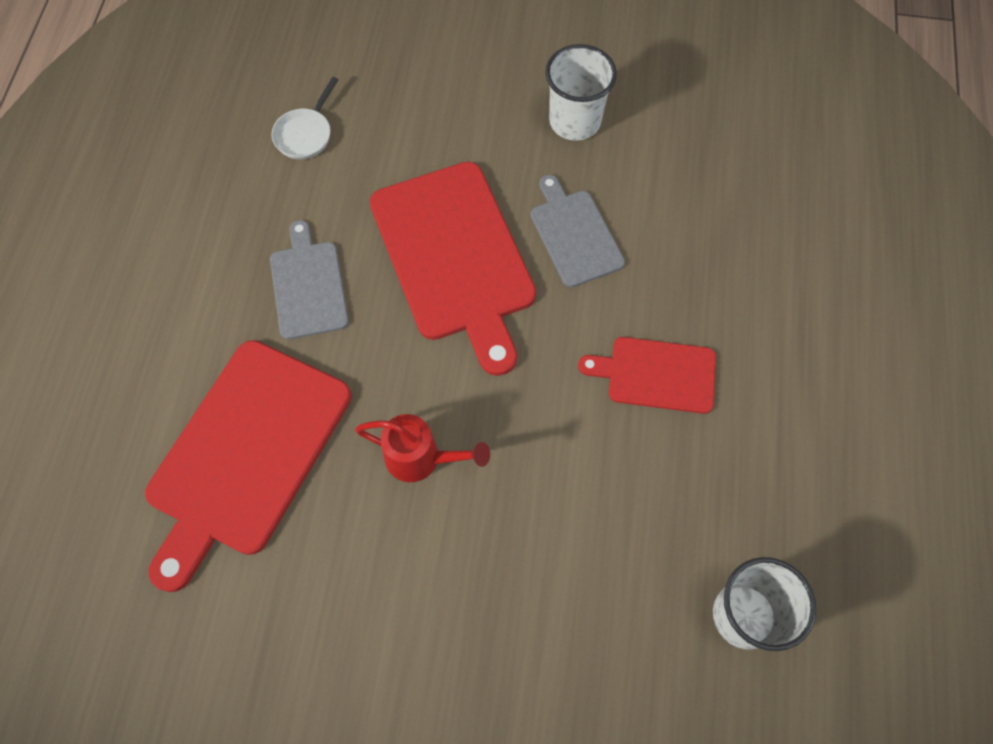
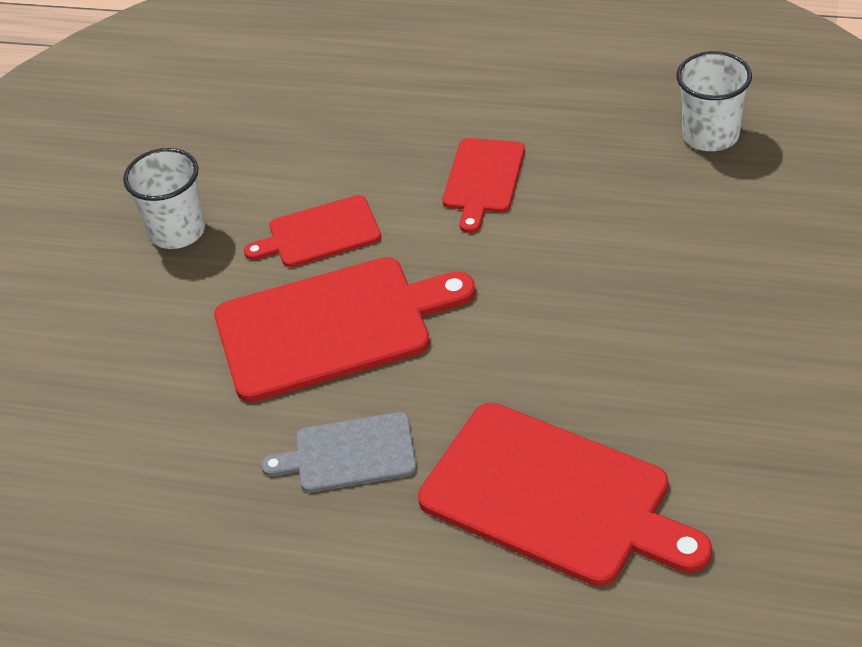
camera: 80 degrees left, 20 degrees down
white pan [271,77,338,159] -> none
red watering can [355,414,490,482] -> none
grey cutting board [530,175,625,287] -> red cutting board [244,195,381,267]

